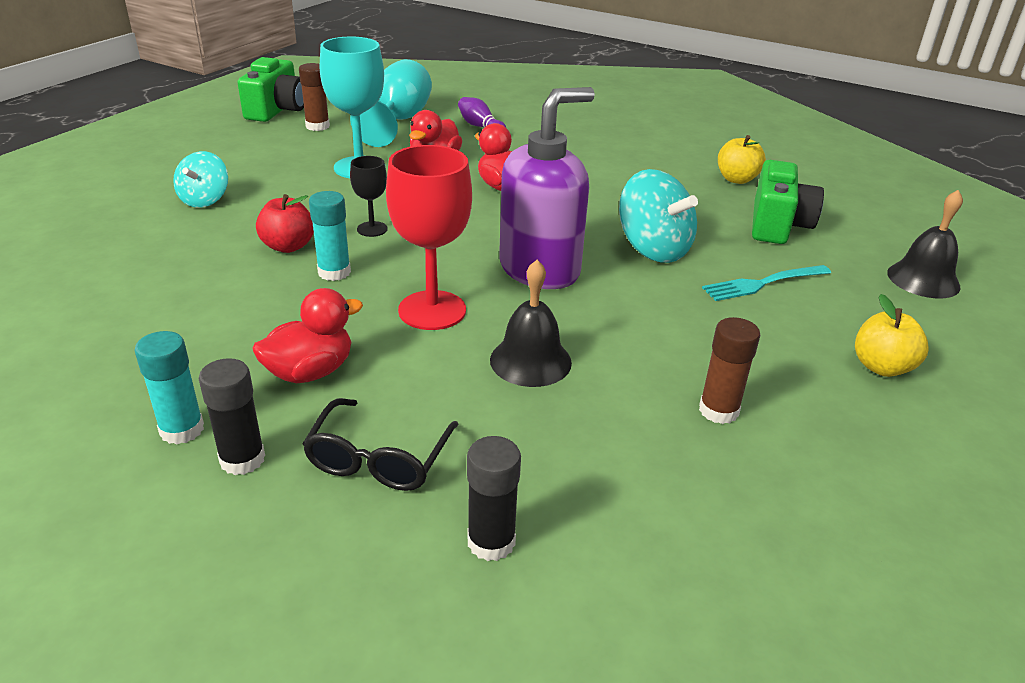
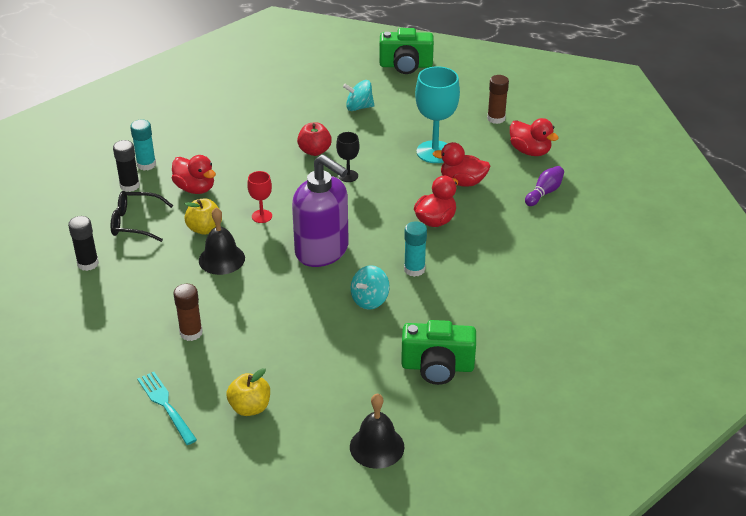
camera: 80 degrees right, 5 degrees up
green camera [238,57,304,122] -> green camera moved to [379,28,434,74]
turquoise glue stick [309,191,351,281] -> turquoise glue stick moved to [404,222,427,277]
turquoise goblet [350,59,432,147] -> red duck [510,118,559,156]
red goblet [386,145,472,330] -> red goblet [247,171,272,223], size x0.52
turquoise spinning top [619,169,698,263] -> turquoise spinning top [351,265,390,310], size x0.64
turquoise fork [702,265,831,301] -> turquoise fork moved to [137,372,197,445]
yellow apple [718,135,766,184] -> yellow apple moved to [185,199,222,235]

